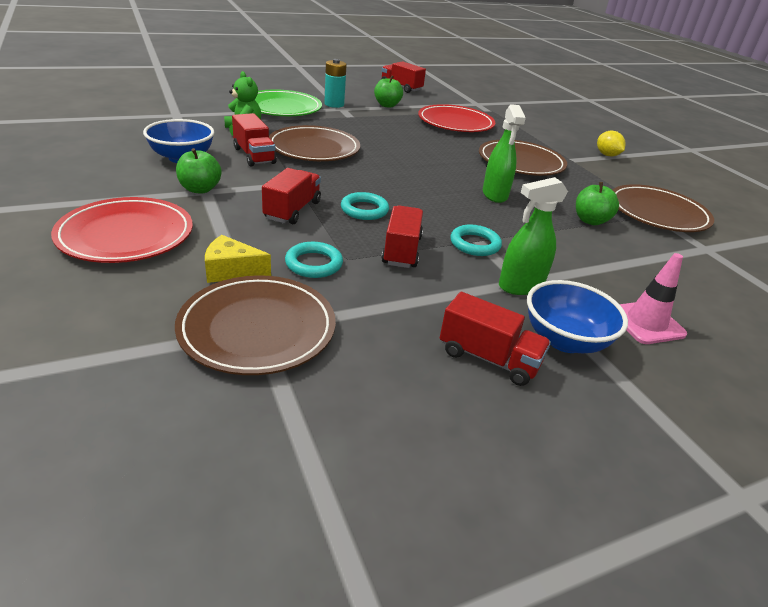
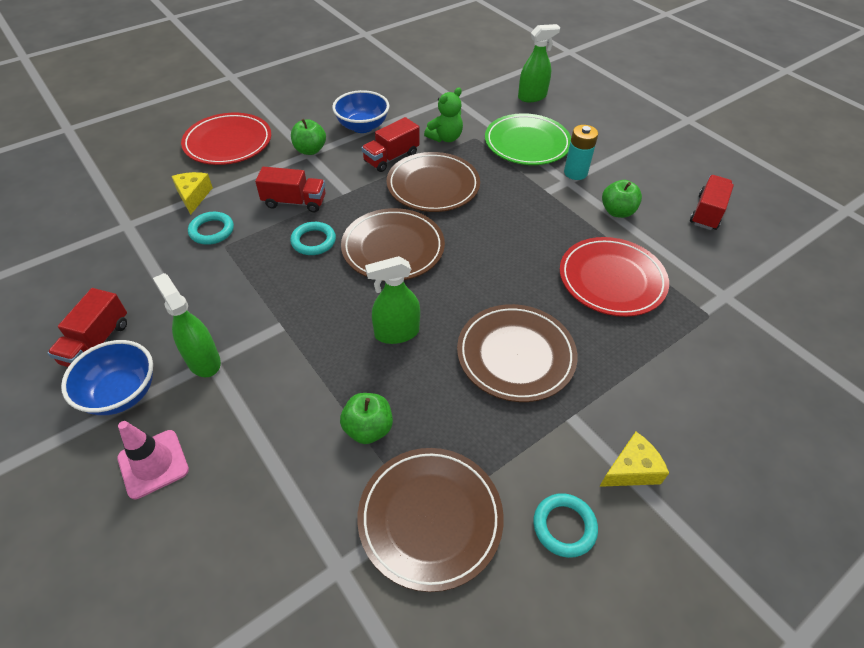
camera: 80 degrees right, 15 degrees up
brown plate [175,275,336,375] -> brown plate moved to [341,208,445,280]
red truck [381,205,423,268] -> none
turquoise ring [450,225,502,256] -> turquoise ring moved to [533,493,598,558]
yellow lemon [597,131,626,156] -> yellow cheese [599,432,669,487]
none -> green spray bottle [518,24,560,102]

